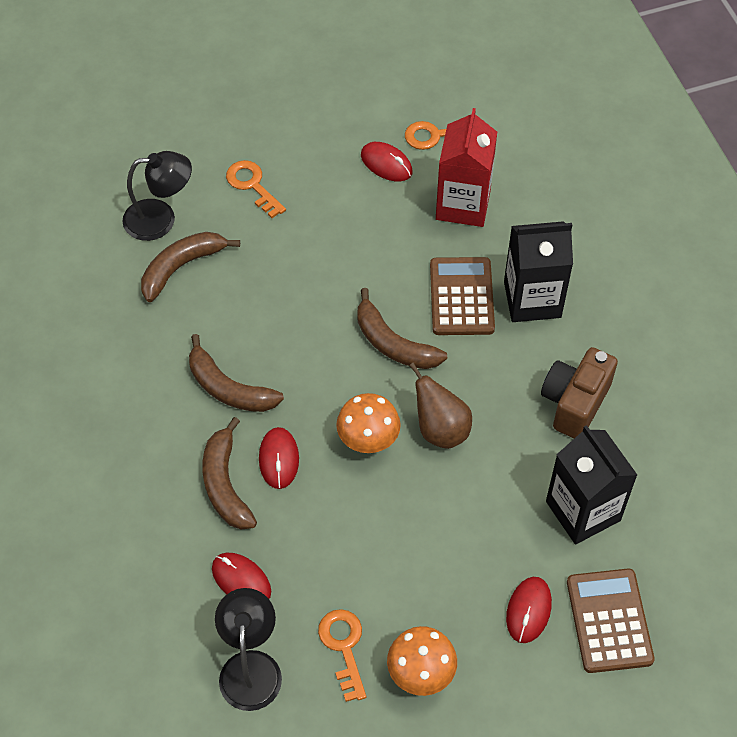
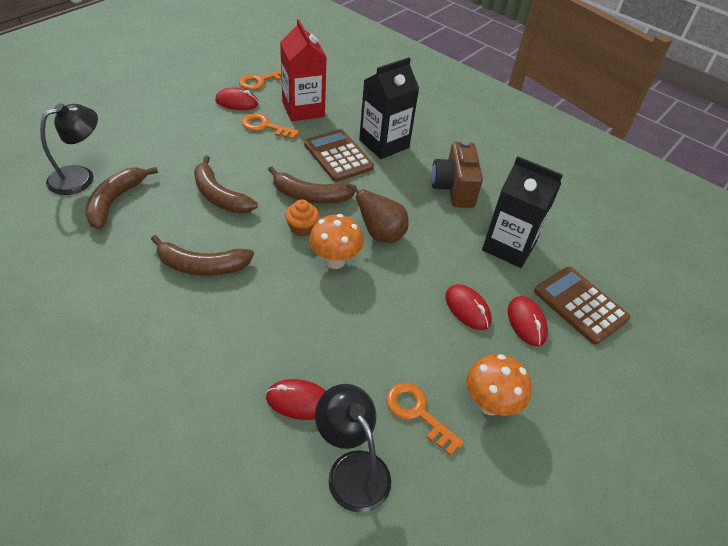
camera: 35 degrees left, 10 degrees down
brown banana [202,417,257,530] -> brown banana moved to [194,155,258,213]
orange key [226,160,286,218] -> orange key moved to [242,113,300,140]
red mouse [259,427,299,489] -> red mouse moved to [445,284,492,330]
none -> orange cupcake [285,199,319,236]

